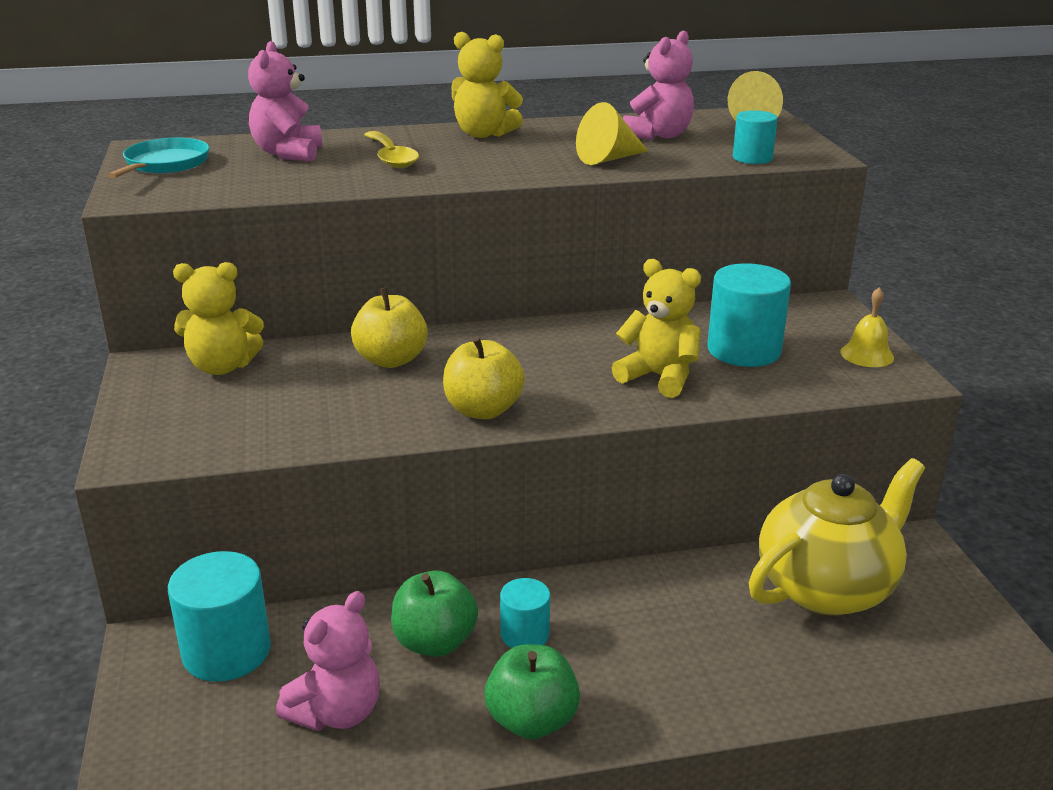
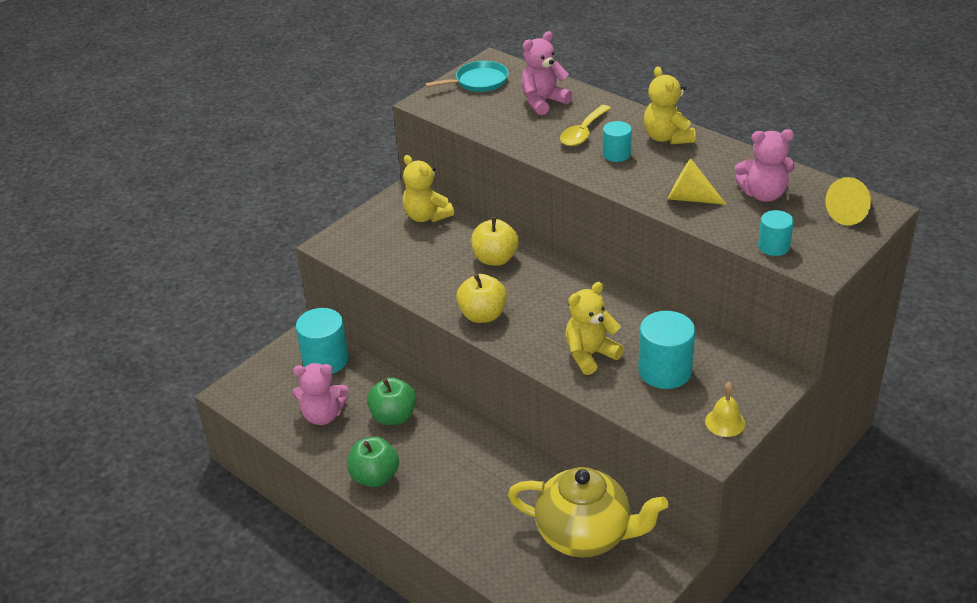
camera: 55 degrees right, 10 degrees up
turquoise cylinder [500,578,550,648] -> turquoise cylinder moved to [603,121,632,162]
yellow teddy bear [612,259,701,398] -> yellow teddy bear turned 120 degrees counterclockwise [565,282,624,375]

